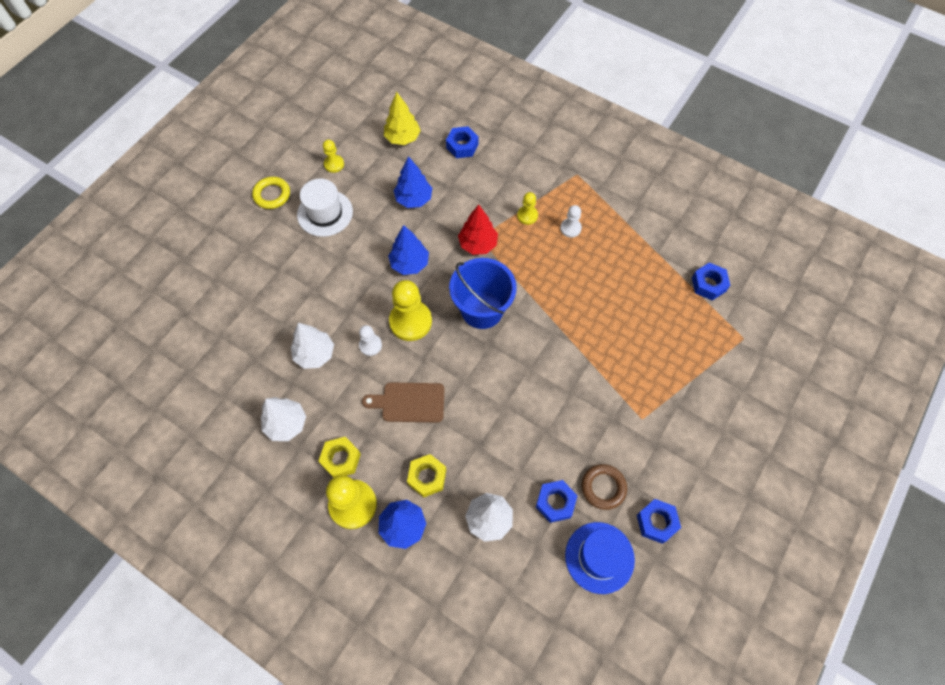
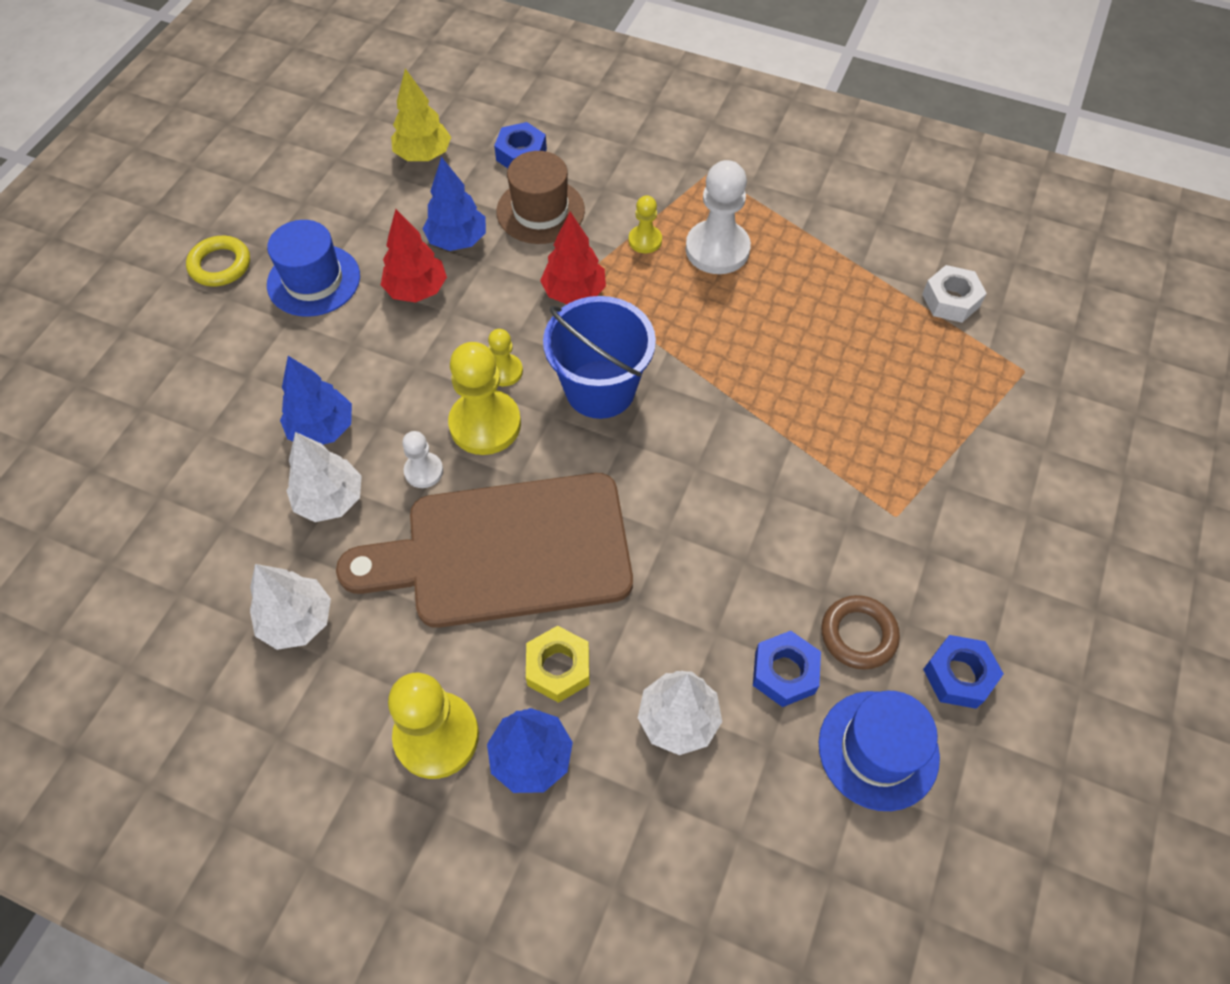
camera: 10 degrees left, 5 degrees down
white hat [297,179,353,237] -> blue hat [267,220,360,317]
yellow nut [319,437,361,478] -> none
yellow pawn [323,140,344,173] -> yellow pawn moved to [488,329,523,386]
brown cutting board [362,382,444,423] -> brown cutting board [336,473,633,628], size x2.05
blue tree [388,225,429,275] -> blue tree moved to [280,356,352,445]
white pawn [560,205,582,238] -> white pawn [686,160,751,274], size x1.90
blue nut [692,263,730,300] -> white nut [922,265,987,323]
none -> red tree [381,209,447,303]
none -> brown hat [497,151,585,244]

